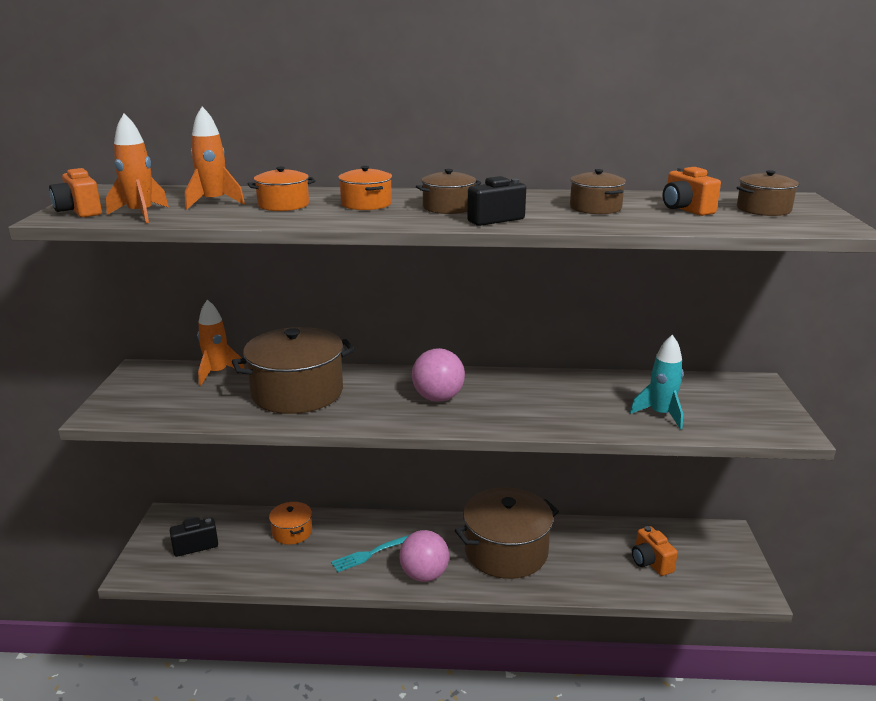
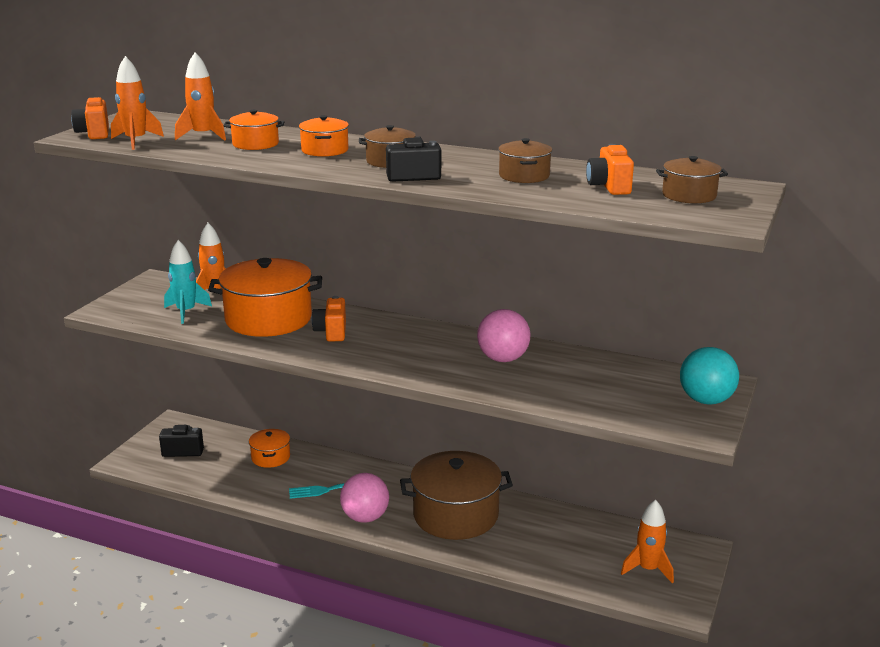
camera: 20 degrees right, 0 degrees up
brown pot [232,327,355,414] -> orange pot [208,258,322,337]
pink ball [412,348,465,402] -> pink ball moved to [477,309,531,362]
turquoise rocket [630,335,684,430] -> turquoise rocket moved to [164,240,212,324]
orange camera [632,526,678,576] -> orange camera moved to [312,296,346,342]
none -> orange rocket [621,500,674,584]
none -> turquoise ball [680,347,739,404]

